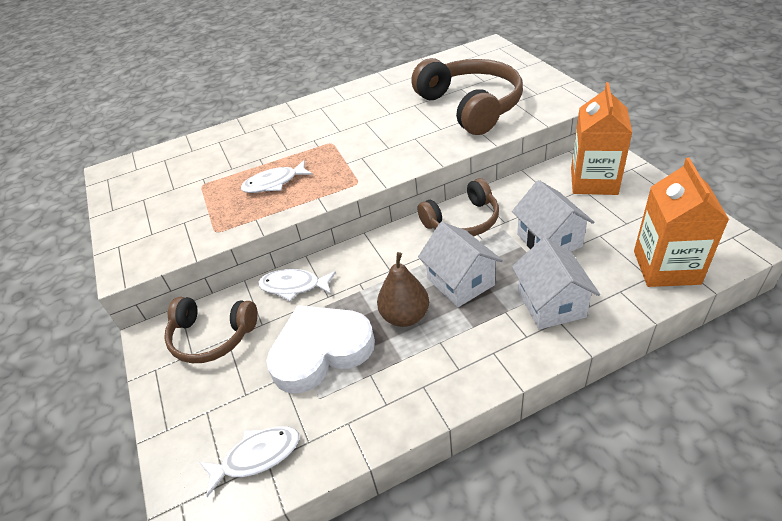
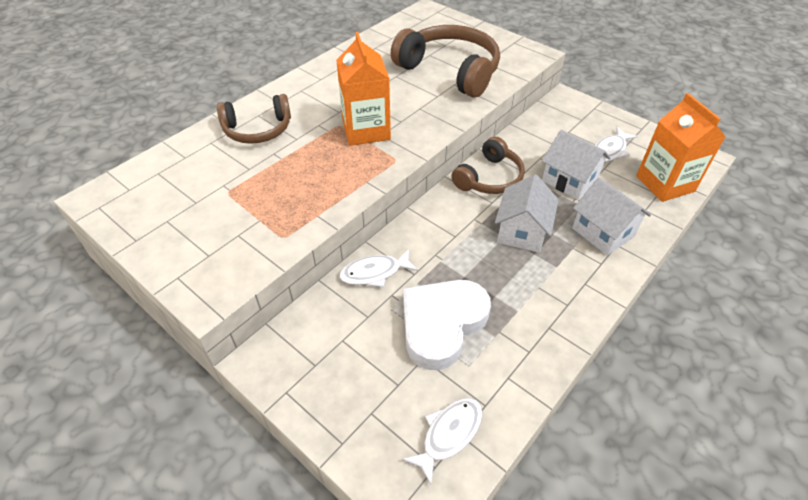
camera: 30 degrees left, 5 degrees up
brown headphones [164,297,258,363] -> brown headphones moved to [217,94,291,144]
white fish [241,160,313,193] -> white fish moved to [595,127,638,163]
brown pear [377,252,429,327] -> none
white house [418,222,503,307] -> white house turned 75 degrees clockwise [495,174,559,253]
orange carton [571,82,632,195] -> orange carton moved to [336,32,391,146]

